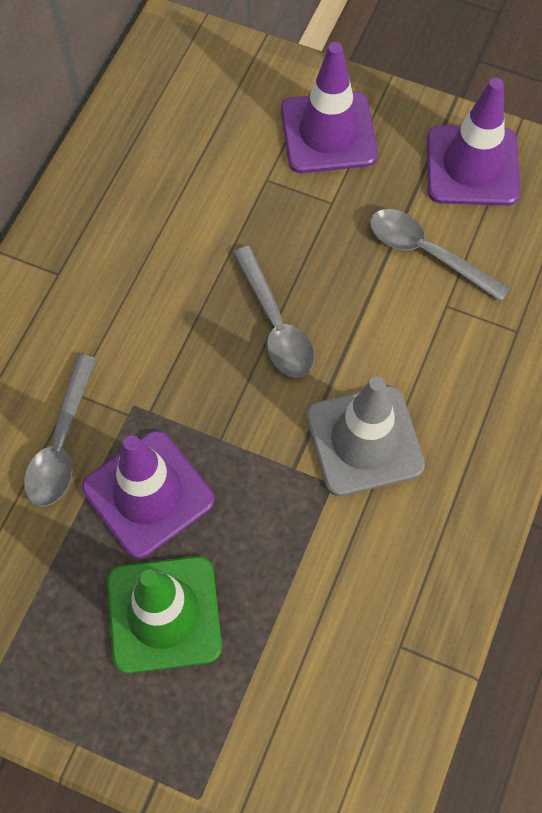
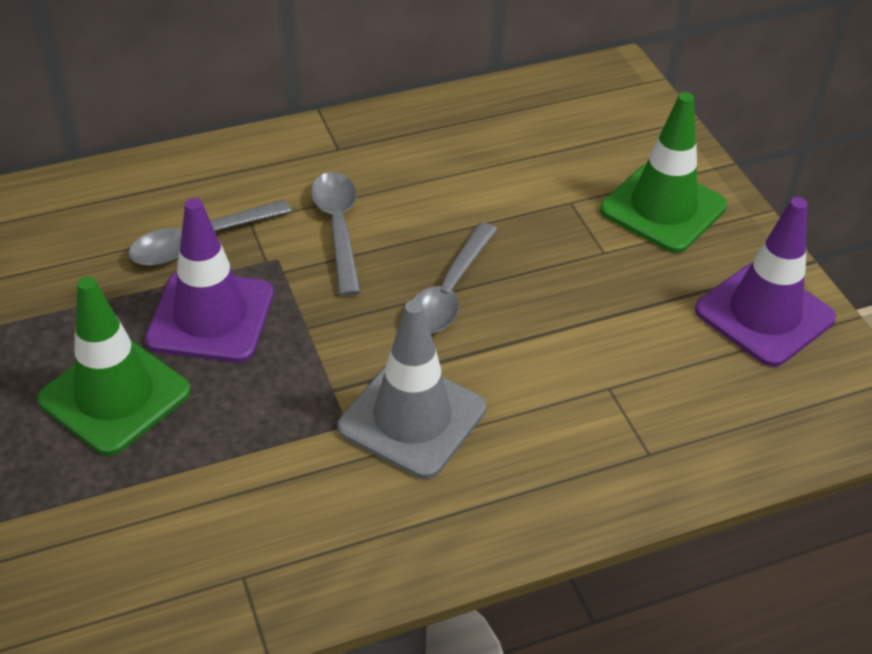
camera: 45 degrees right, 20 degrees down
purple traffic cone [281,42,378,173] -> green traffic cone [600,92,727,253]
grey spoon [370,209,510,302] -> grey spoon moved to [311,172,361,296]

